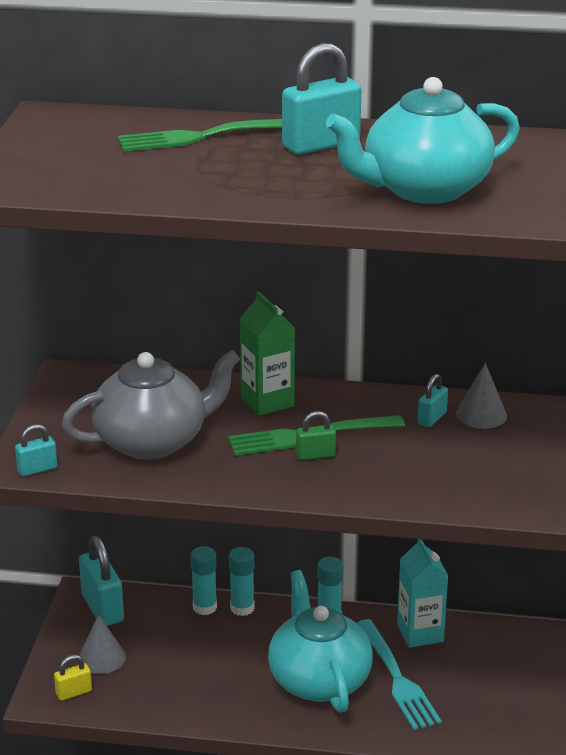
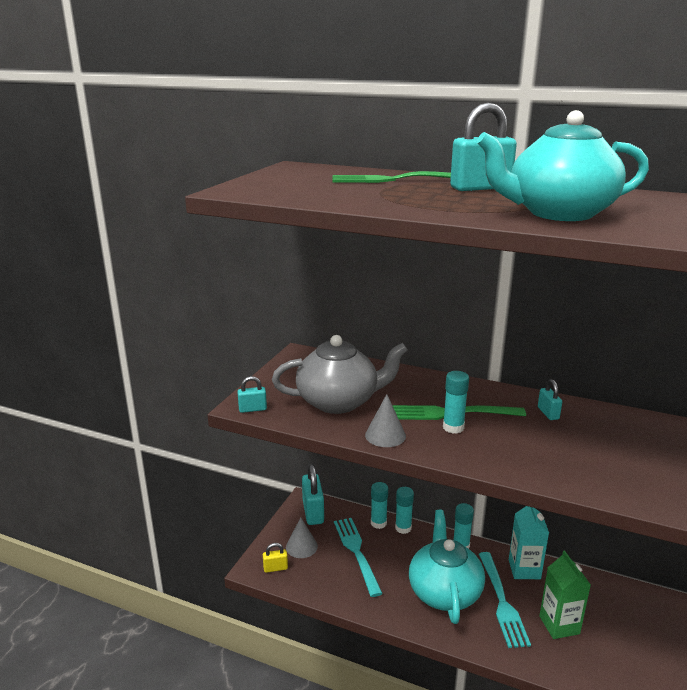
camera: 15 degrees right, 5 degrees down
green carton [240,291,295,416] -> green carton moved to [539,550,591,639]
green padlock [296,411,336,460] -> turquoise glue stick [443,371,469,434]
turquoise padlock [418,374,448,427] -> turquoise padlock turned 60 degrees counterclockwise [538,379,562,420]
grey cone [456,363,507,429] -> grey cone moved to [365,394,406,447]
none -> turquoise fork [334,518,383,597]

